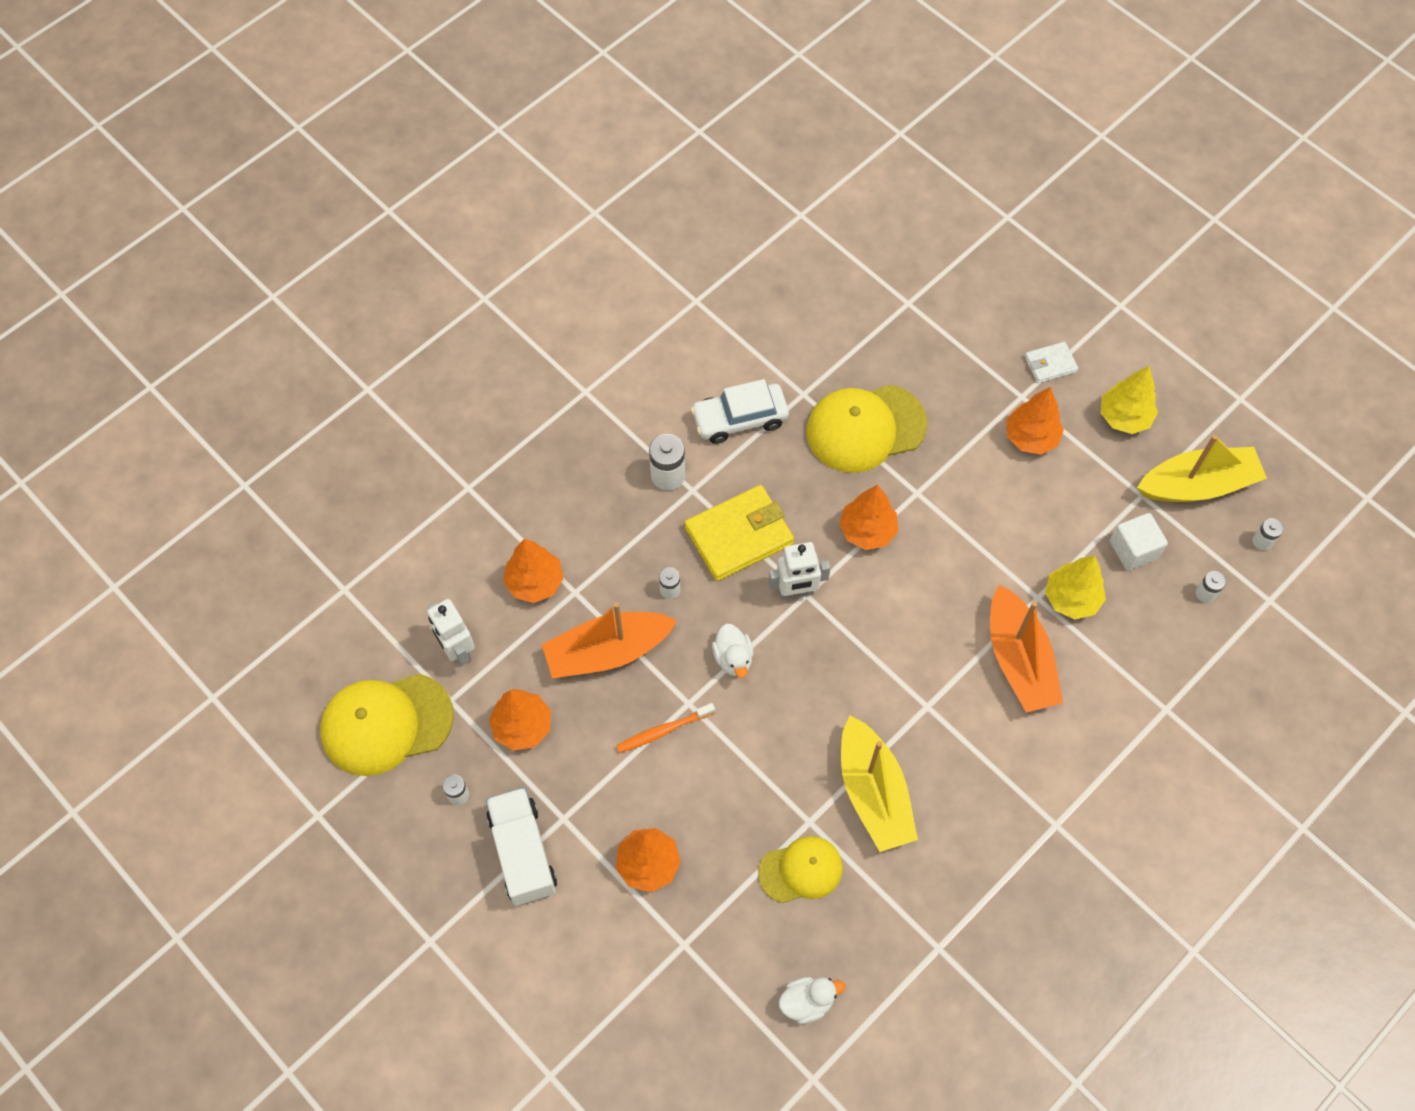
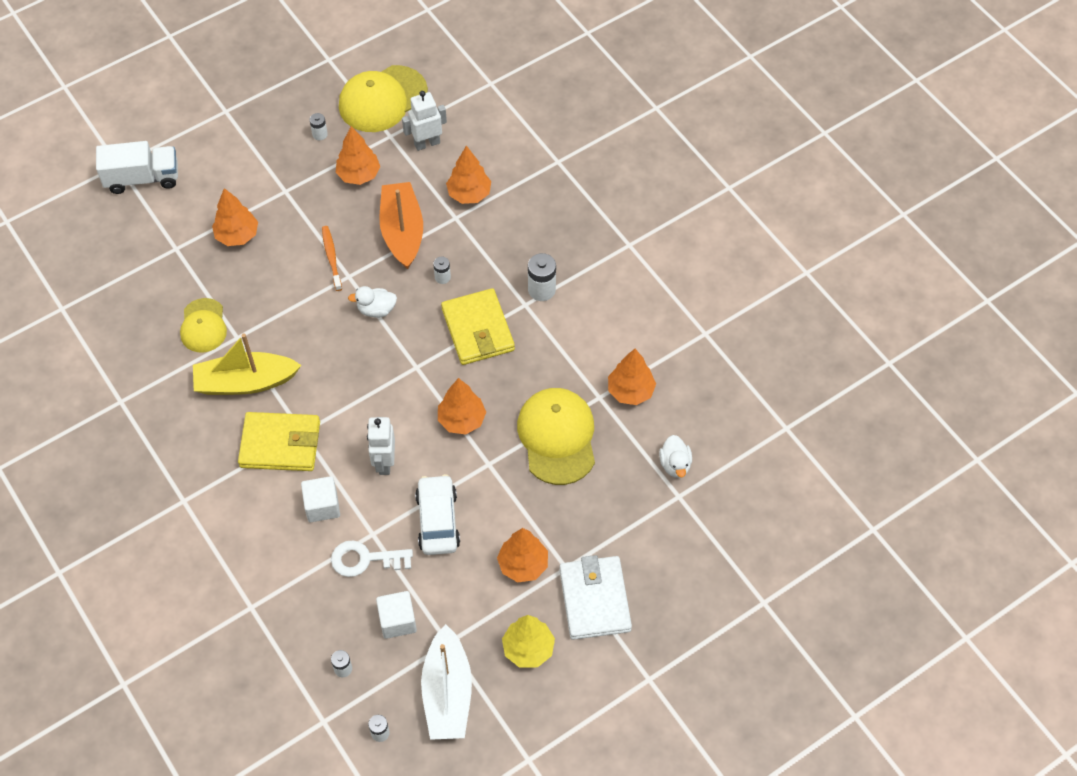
camera: 100 degrees right, 5 degrees down
yellow cap [320,674,454,776] -> yellow cap turned 120 degrees counterclockwise [339,65,428,132]
white truck [486,787,557,906] -> white truck moved to [96,141,178,194]
white car [691,379,789,444] -> white car moved to [415,474,460,555]
white robot [768,542,831,600] -> white robot moved to [367,417,395,475]
white duck [779,977,845,1024] -> white duck moved to [659,435,692,478]
orange boat [990,585,1063,713] -> white cube [301,476,340,522]
white wallet [1025,342,1078,383] -> white wallet [559,555,632,640], size x1.94
yellow tree [1045,556,1106,619] -> white key [331,540,413,577]
yellow boat [1137,435,1267,502] -> white boat [421,624,472,740]
none -> yellow wallet [238,412,320,471]
none -> orange tree [608,349,656,405]

